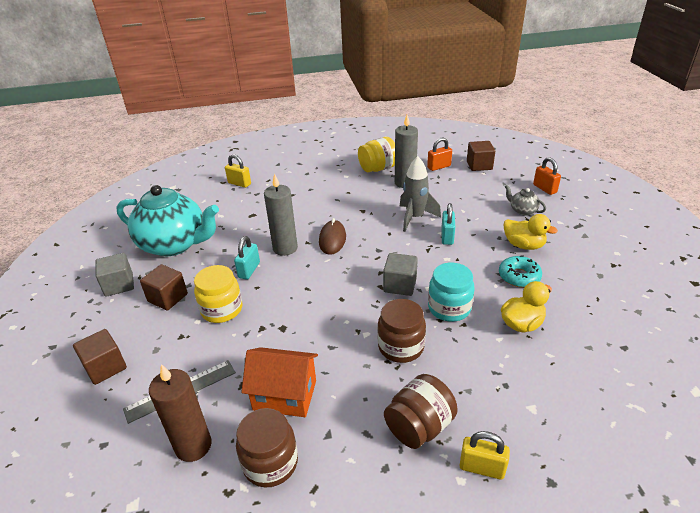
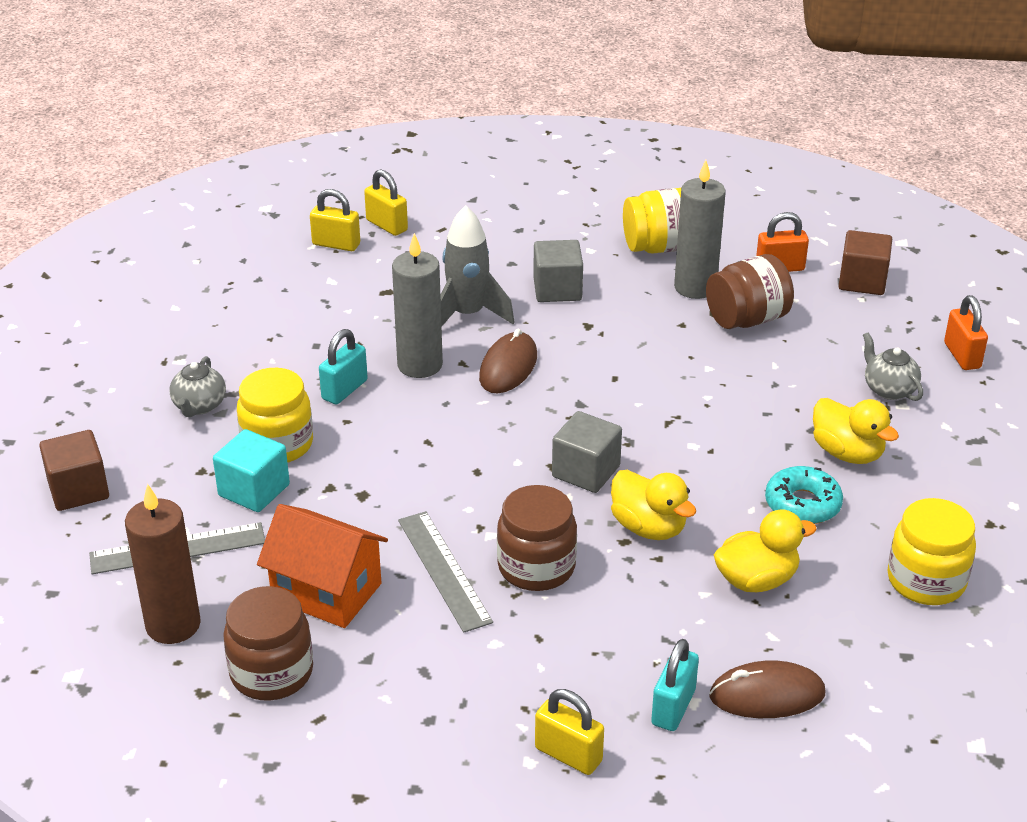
camera: 15 degrees right, 0 degrees up
grey cube [96,253,134,297] -> grey cube moved to [533,240,583,302]
turquoise teapot [116,185,219,256] -> none
brown cube [140,264,188,310] -> grey teapot [169,356,226,417]
brown jar [384,374,458,449] -> brown jar moved to [706,254,794,329]
grey rocket [399,156,441,232] -> grey rocket moved to [440,205,514,327]
turquoise jar [428,263,475,322] -> yellow duck [611,470,696,540]
turquoise padlock [441,203,455,245] -> turquoise padlock moved to [651,639,699,731]
none -> turquoise cube [213,429,290,512]
none -> yellow padlock [310,189,360,251]
none -> grey ruler [398,511,493,633]
none -> brown mouse [709,661,825,718]
none -> yellow jar [887,498,976,605]

